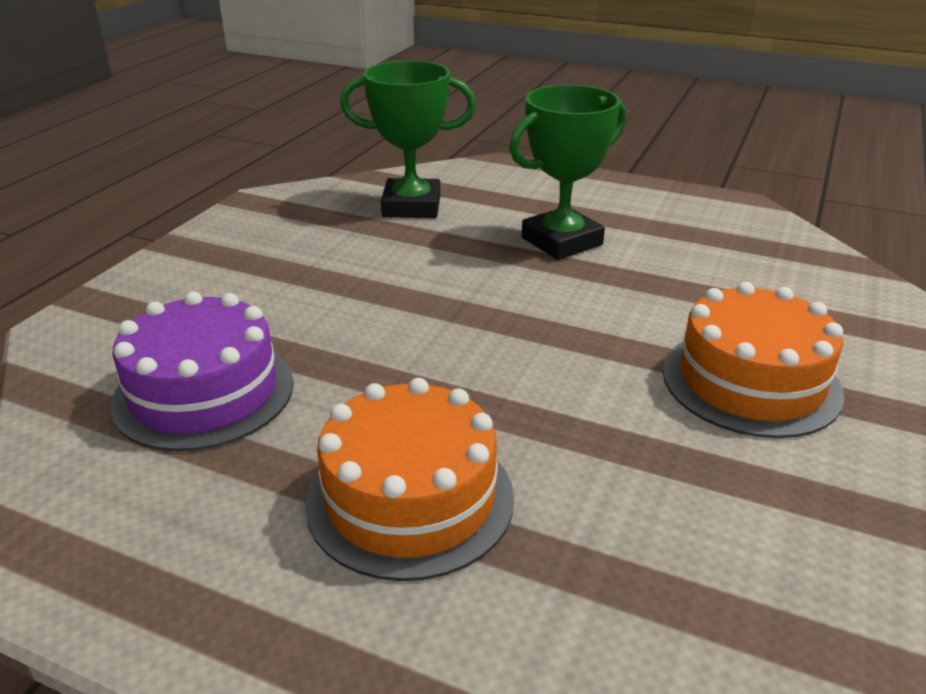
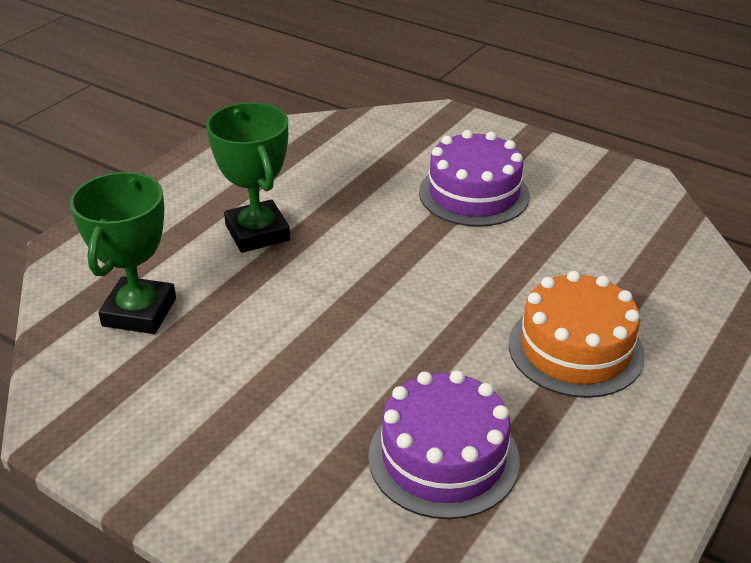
camera: 80 degrees left, 5 degrees up
orange cake [663,282,844,438] -> purple cake [419,130,530,227]

